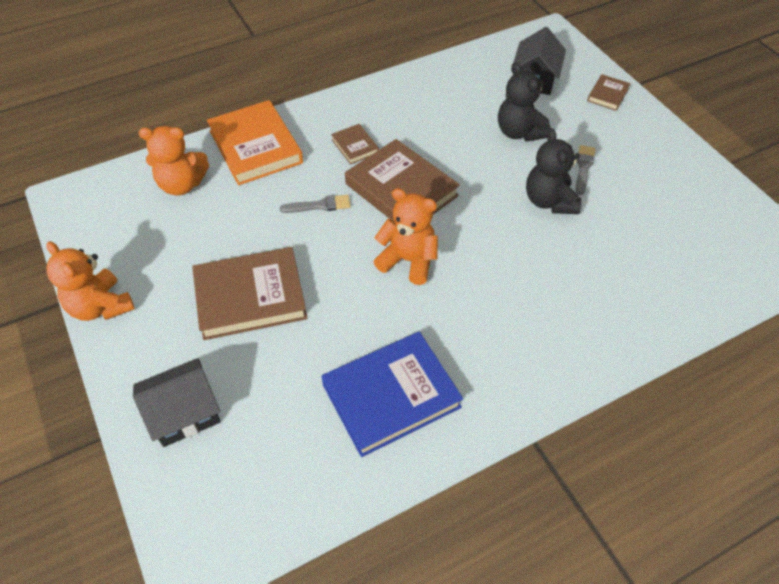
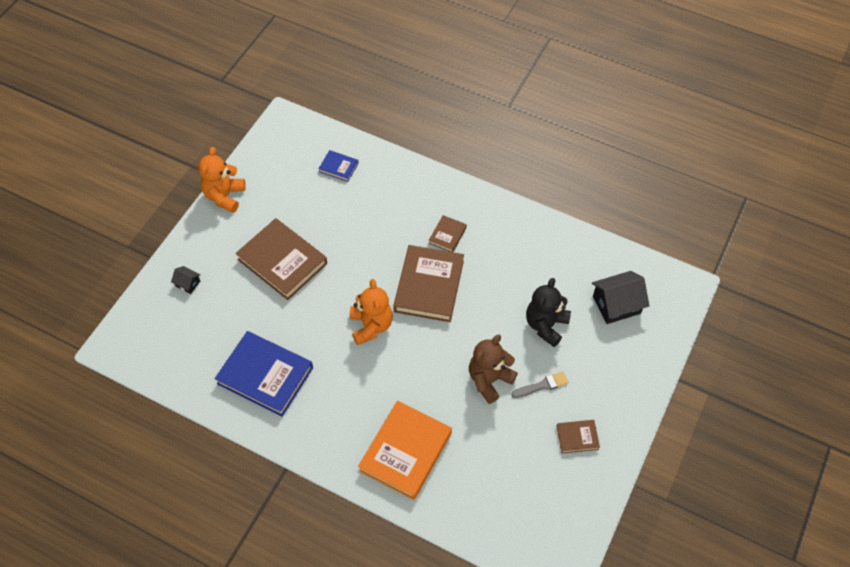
camera: 55 degrees right, 5 degrees up
black house [133,358,221,447] -> black house [171,266,201,294], size x0.50
orange teddy bear [139,126,209,196] -> blue book [319,150,359,182]
orange book [207,100,303,185] -> orange book moved to [358,401,452,500]
grey brush [280,195,351,213] -> none
black teddy bear [526,128,581,214] -> brown teddy bear [469,335,518,404]
brown book [587,74,630,111] -> brown book moved to [557,420,600,454]

